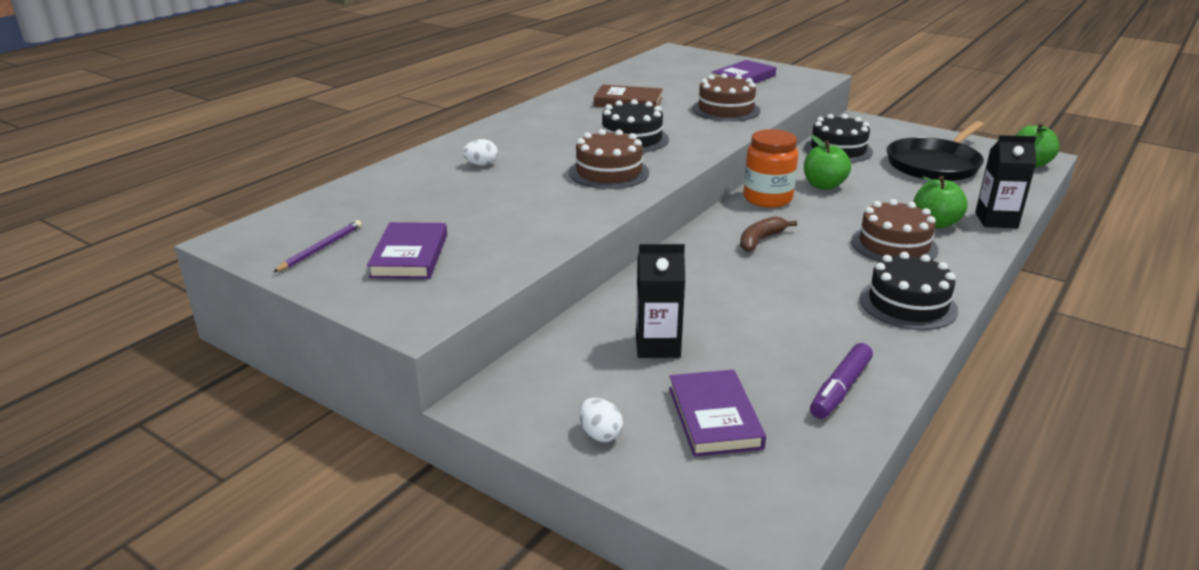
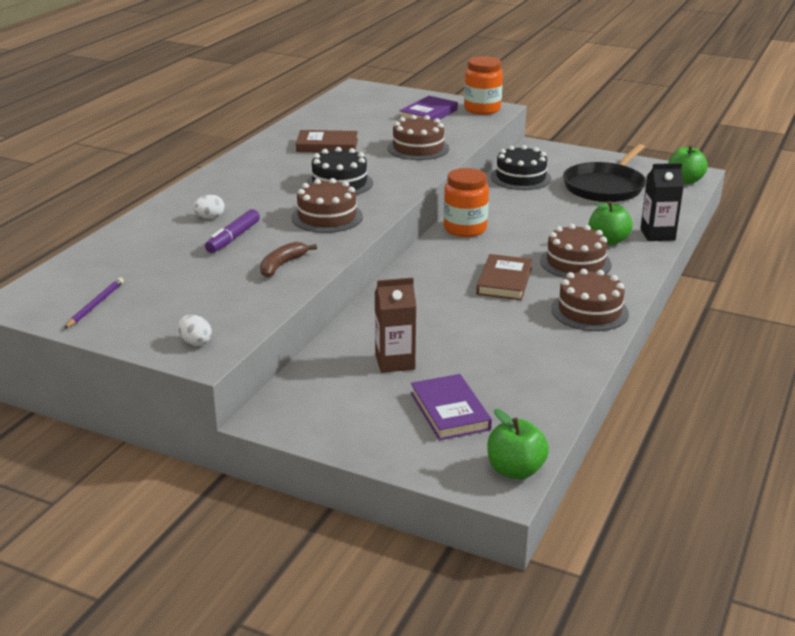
camera: 10 degrees left, 0 degrees up
purple book [367,222,447,279] -> none
white egg [579,398,623,442] -> white egg moved to [178,315,212,346]
black carton [636,244,685,358] -> brown carton [375,277,416,373]
brown banana [740,216,797,252] -> brown banana moved to [260,242,317,277]
green apple [804,135,851,190] -> green apple moved to [487,409,549,480]
purple marker [810,343,873,419] -> purple marker moved to [205,209,260,253]
black cake [860,252,958,330] -> brown cake [551,269,629,331]
none -> orange jar [464,56,503,115]
none -> brown book [476,254,533,300]

